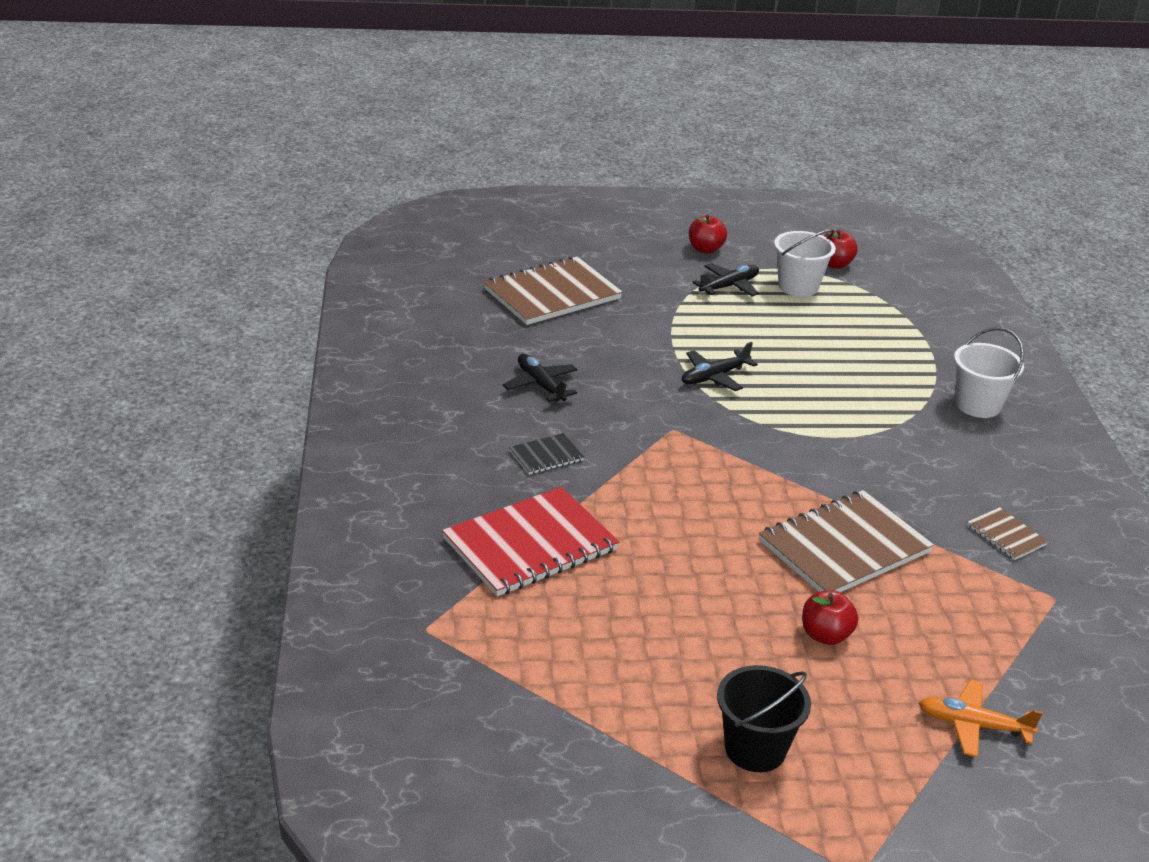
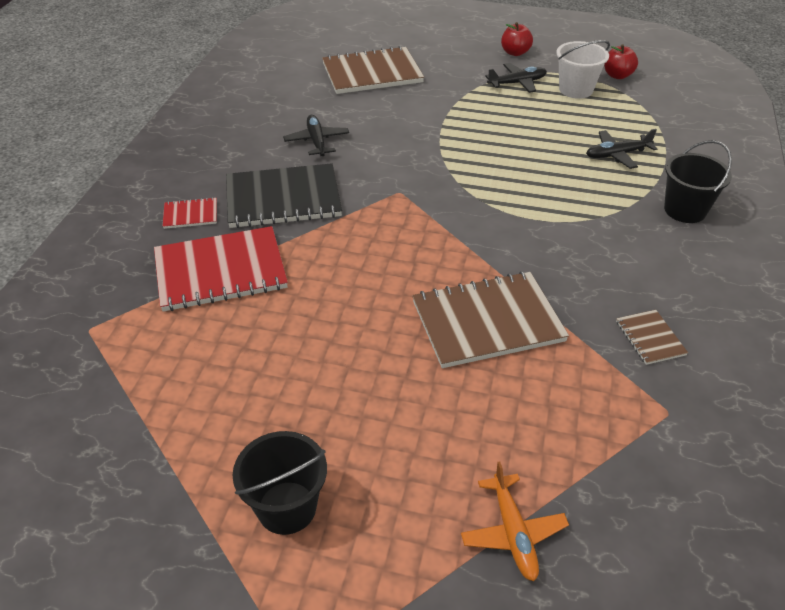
camera: 20 degrees right, 10 degrees up
black notebook [509,433,584,475] -> black notebook [226,163,342,228], size x2.15
black plane [682,342,758,391] -> black plane moved to [586,129,657,169]
red apple [802,590,858,645] -> none
orange plane [919,679,1043,757] -> orange plane turned 135 degrees counterclockwise [461,461,569,581]
white bucket [954,327,1024,418] -> black bucket [664,140,732,223]
none -> red notebook [163,197,217,229]

